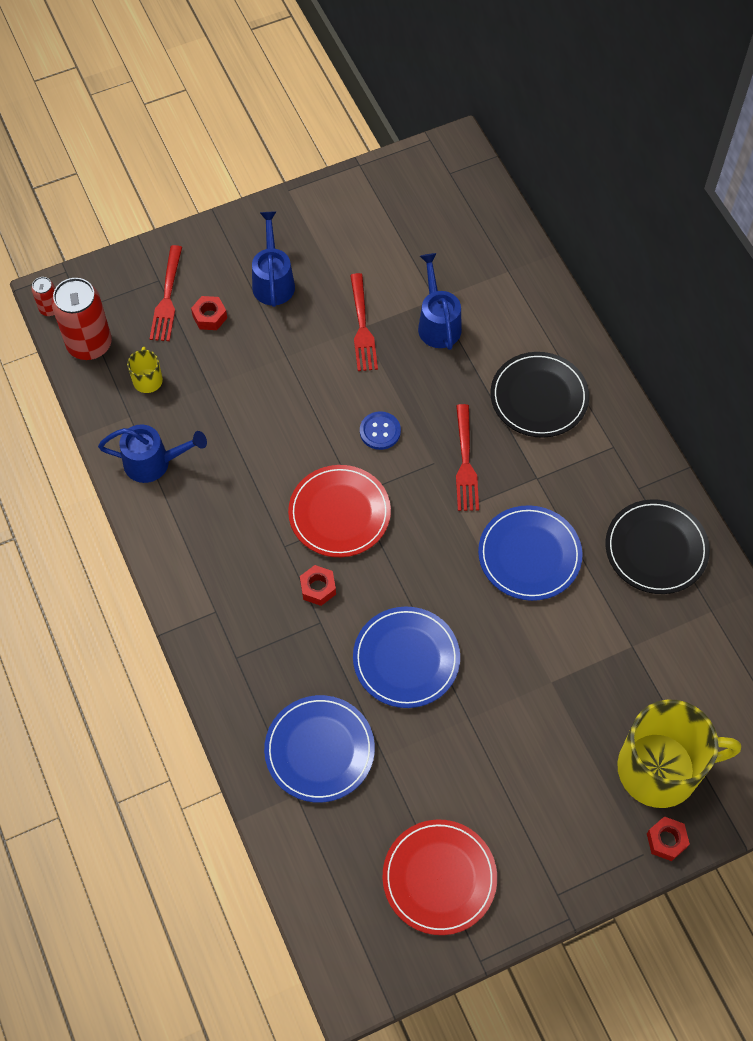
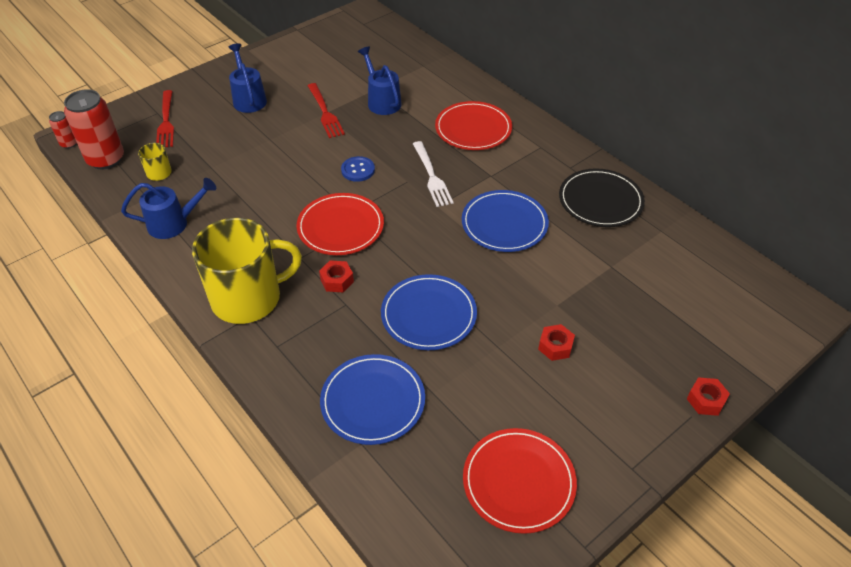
camera: 15 degrees left, 15 degrees down
red nut [191,296,227,330] -> red nut moved to [538,324,575,361]
red fork [456,404,479,511] -> white fork [413,141,454,207]
black plate [491,352,589,438] -> red plate [435,101,512,150]
yellow mug [617,700,741,808] -> yellow mug moved to [192,218,302,324]

